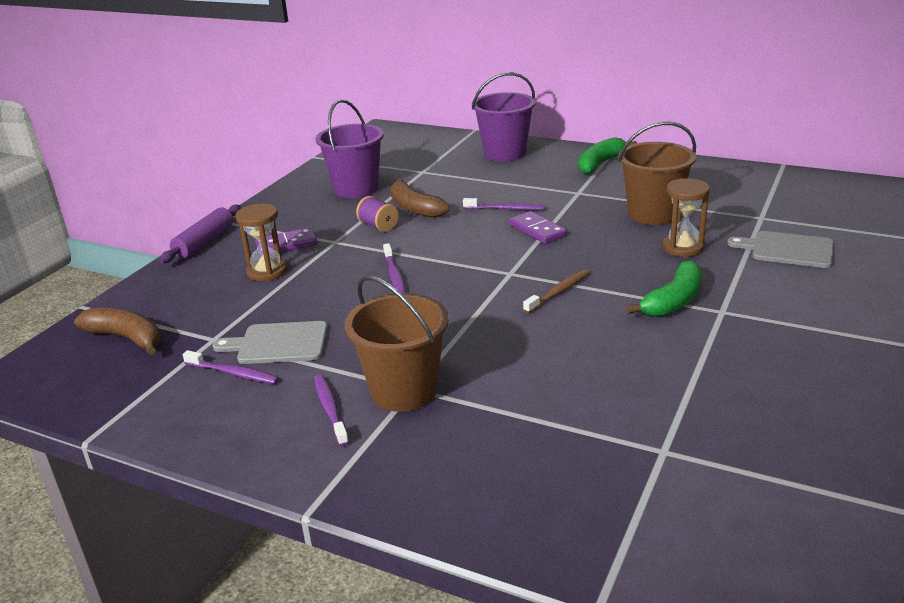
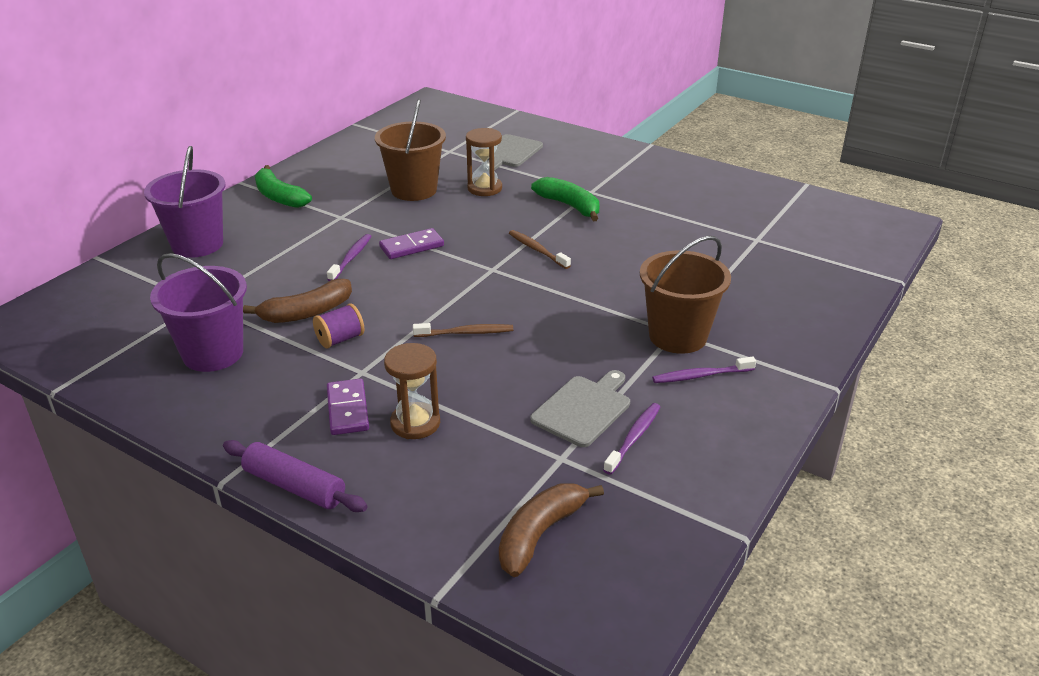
camera: 85 degrees left, 5 degrees up
grey cutting board [213,321,328,364] -> grey cutting board turned 150 degrees counterclockwise [530,370,630,447]
purple toothbrush [383,243,406,293] -> brown toothbrush [413,323,513,337]

